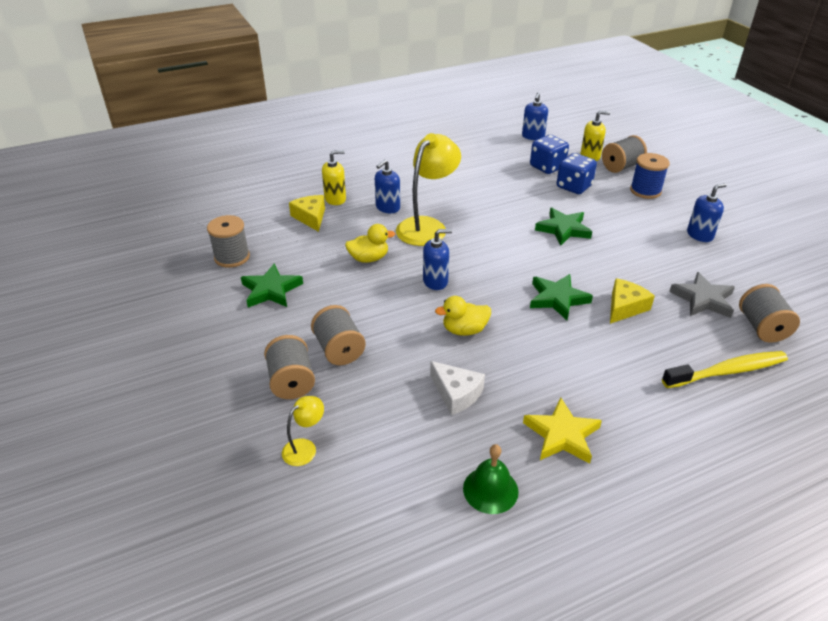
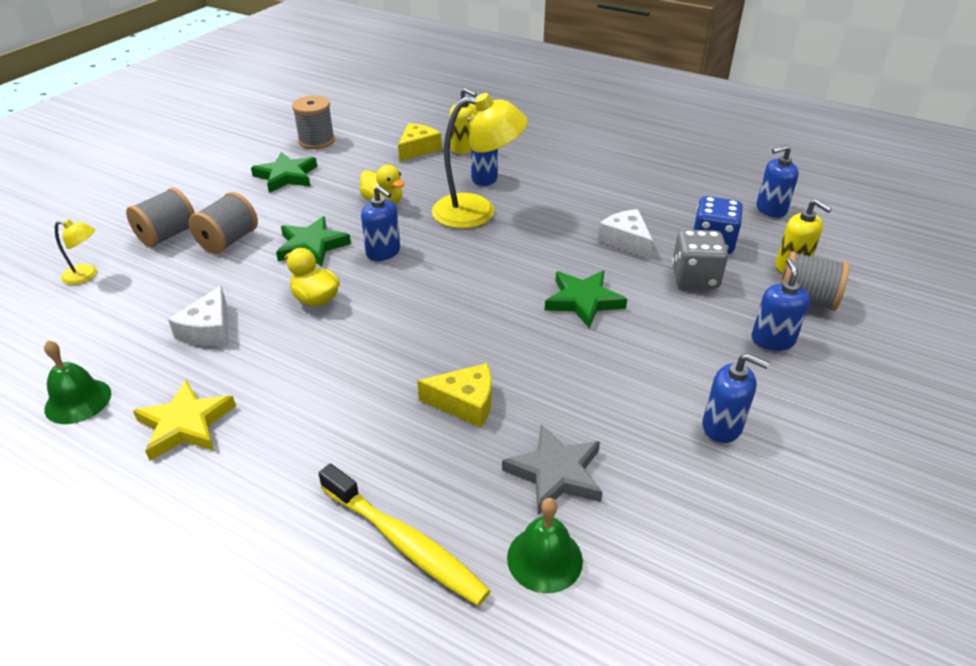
camera: 55 degrees right, 0 degrees up
green star [530,274,593,320] -> green star moved to [276,216,351,267]
blue dice [557,153,597,194] -> grey dice [672,230,728,289]
blue spool [630,153,670,199] -> blue soap dispenser [751,259,810,351]
grey spool [739,284,800,343] -> green bell [507,498,583,593]
none -> white cheese [598,209,653,259]

